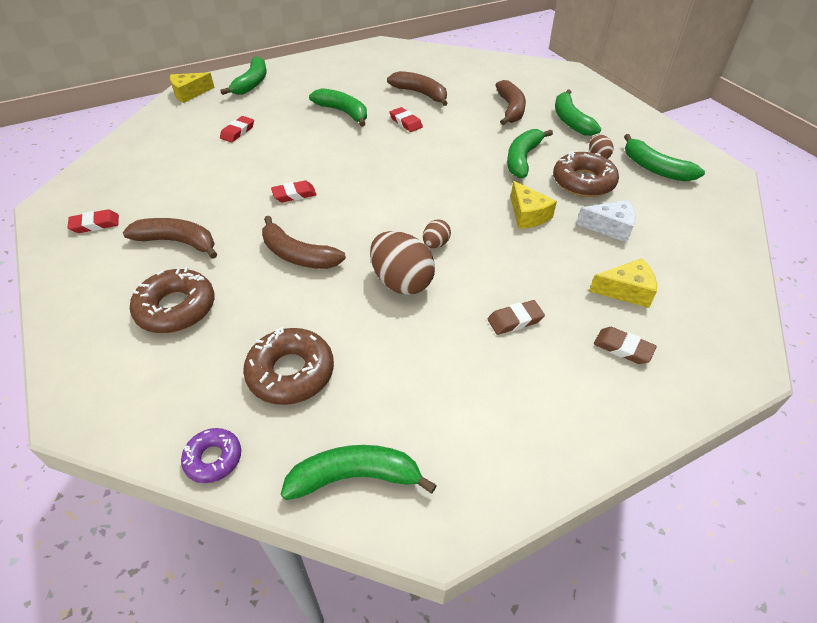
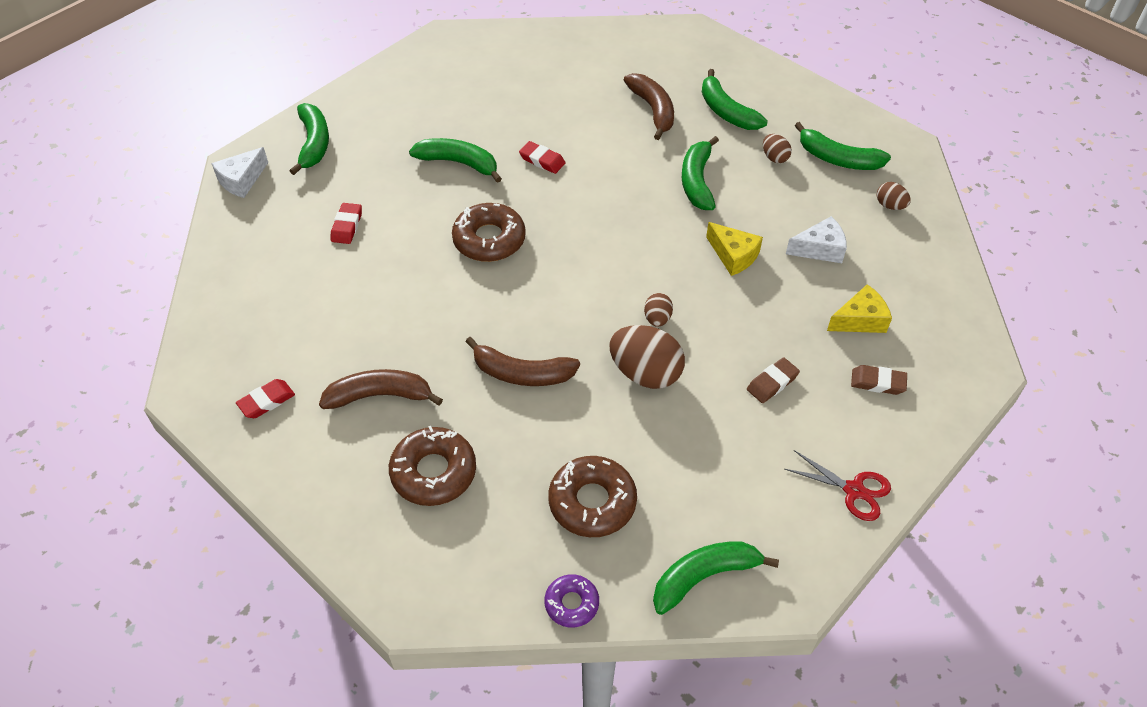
camera: 20 degrees left, 5 degrees up
yellow cheese [170,72,215,103] -> white cheese [211,147,268,198]
red eraser [271,180,317,202] -> none
brown banana [387,71,447,106] -> none
brown donut [553,151,619,197] -> brown donut moved to [452,203,526,262]
none -> red scissors [785,450,891,521]
none -> brown egg [877,182,911,210]

